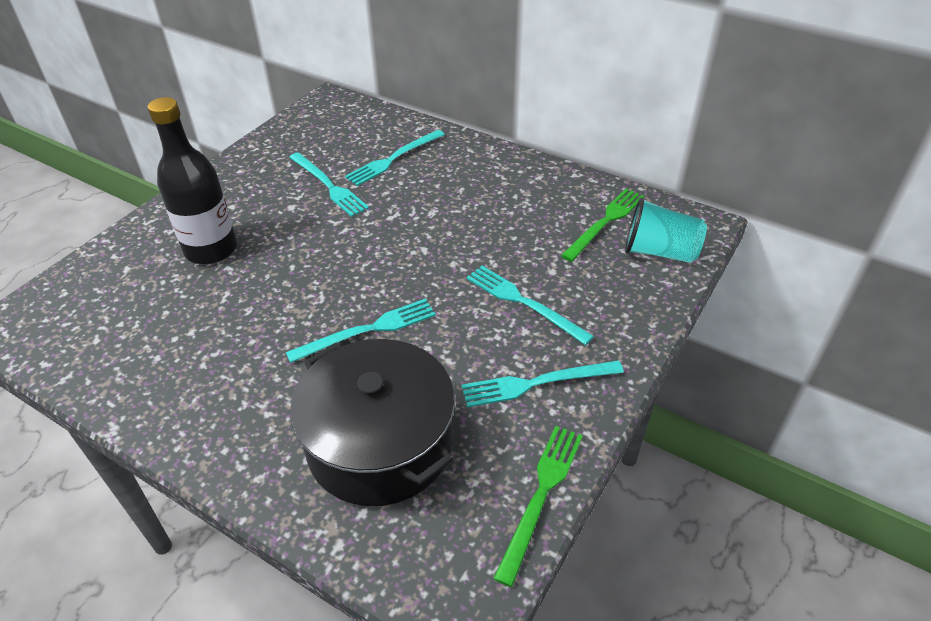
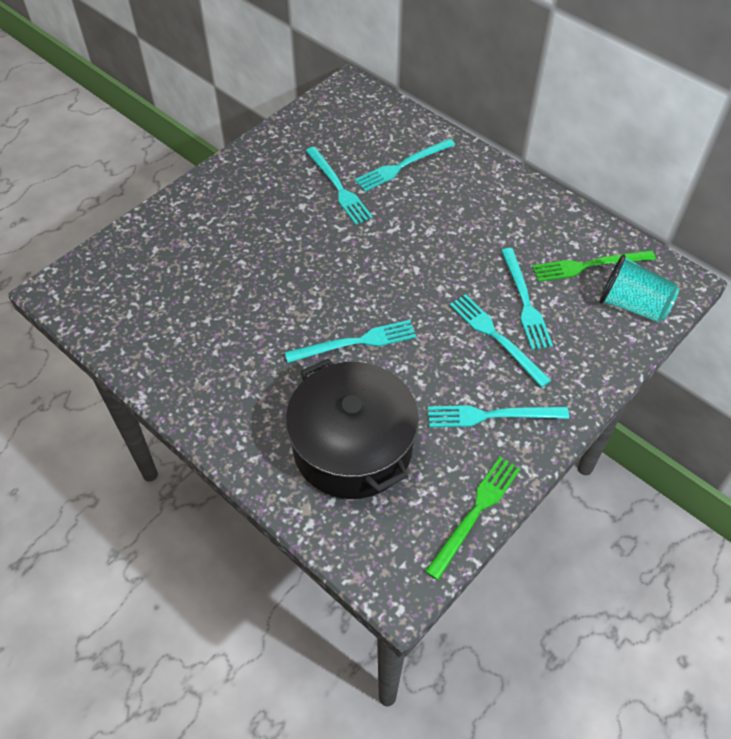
camera: 10 degrees right, 10 degrees up
black bottle [148,97,237,264] -> none
green fork [561,189,644,262] -> green fork turned 150 degrees counterclockwise [532,250,656,282]
none -> turquoise fork [501,248,553,350]

